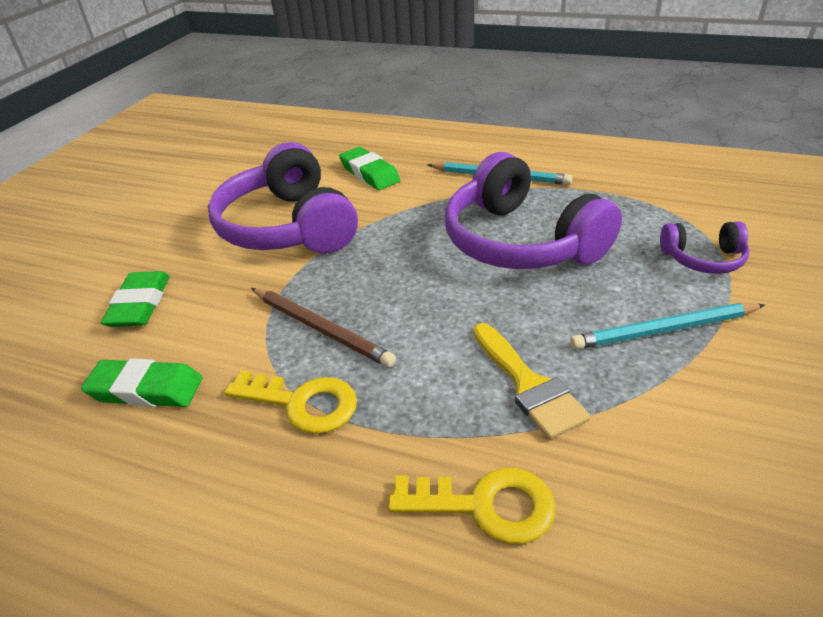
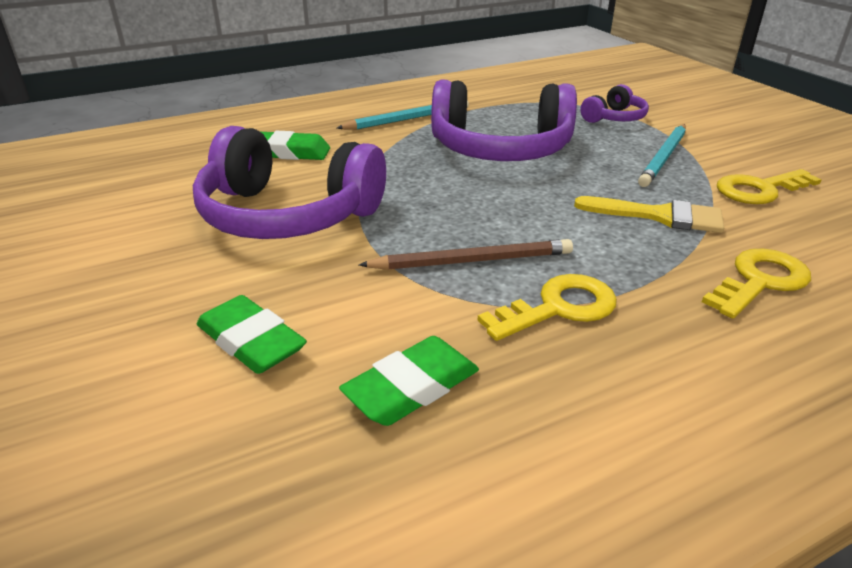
camera: 50 degrees left, 5 degrees down
none -> yellow key [717,169,822,204]

